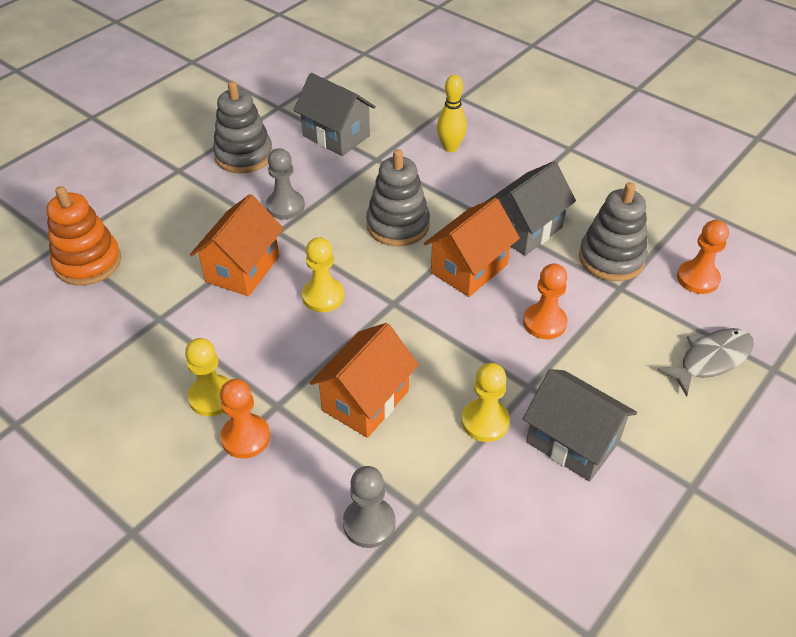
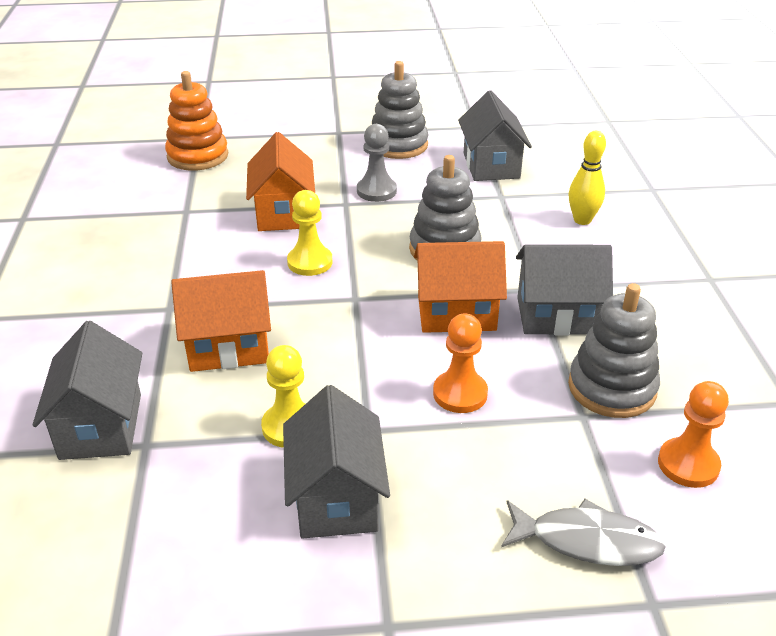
camera: 45 degrees right, 10 degrees down
yellow pawn [185,338,230,416] -> none
orange house [190,194,284,297] -> orange house turned 75 degrees counterclockwise [246,132,315,231]
orange pawn [220,379,270,459] -> none
grey pawn [343,466,395,548] -> grey house [32,321,142,460]

